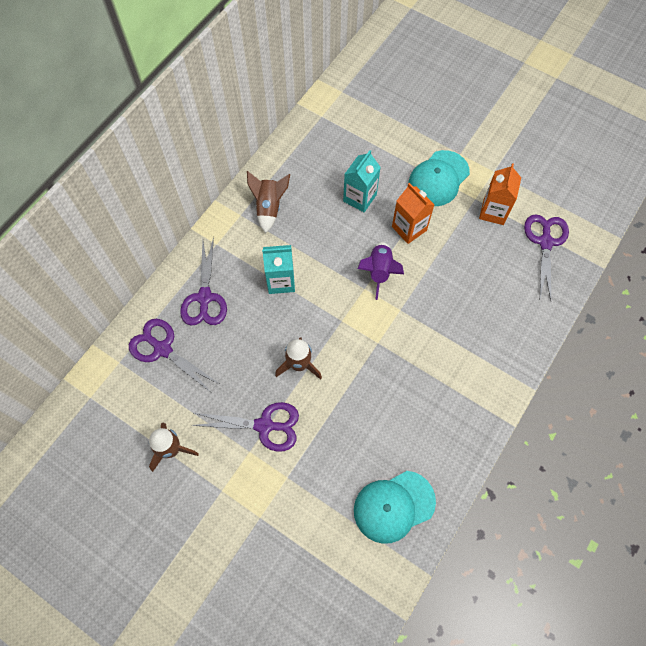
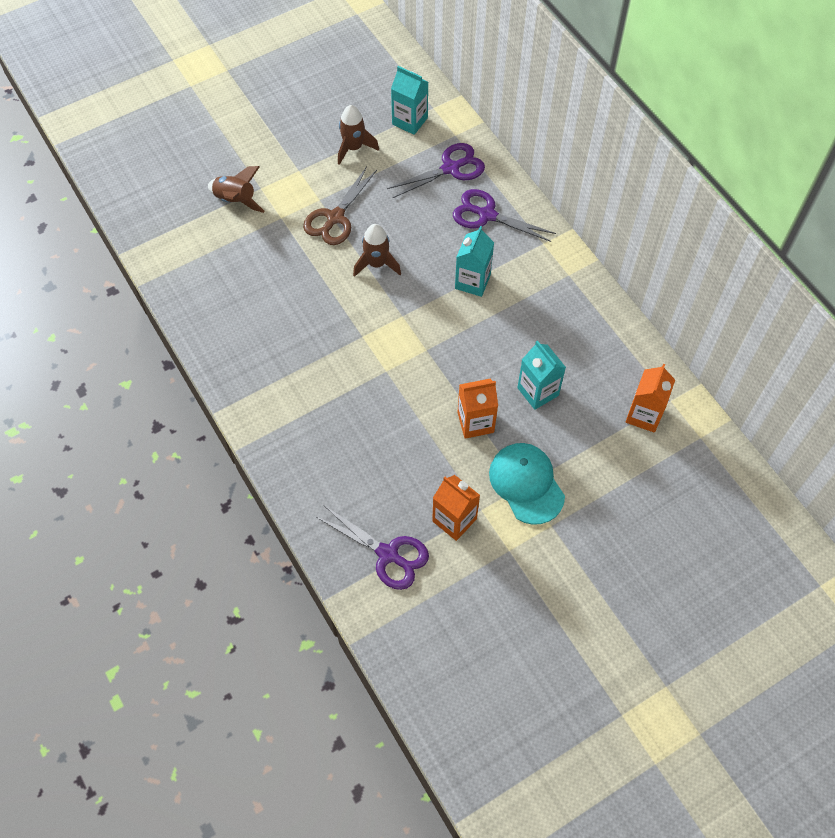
camera: 115 degrees right, 5 degrees down
purple scissors [191,402,299,452] -> brown scissors [303,166,377,245]
brown rocket [247,171,290,233] -> brown rocket moved to [208,166,265,213]
turquoise cap [354,471,436,544] -> none
purple rocket [358,242,404,300] -> none
none -> turquoise carton [391,66,428,135]
none -> orange carton [626,364,675,433]

